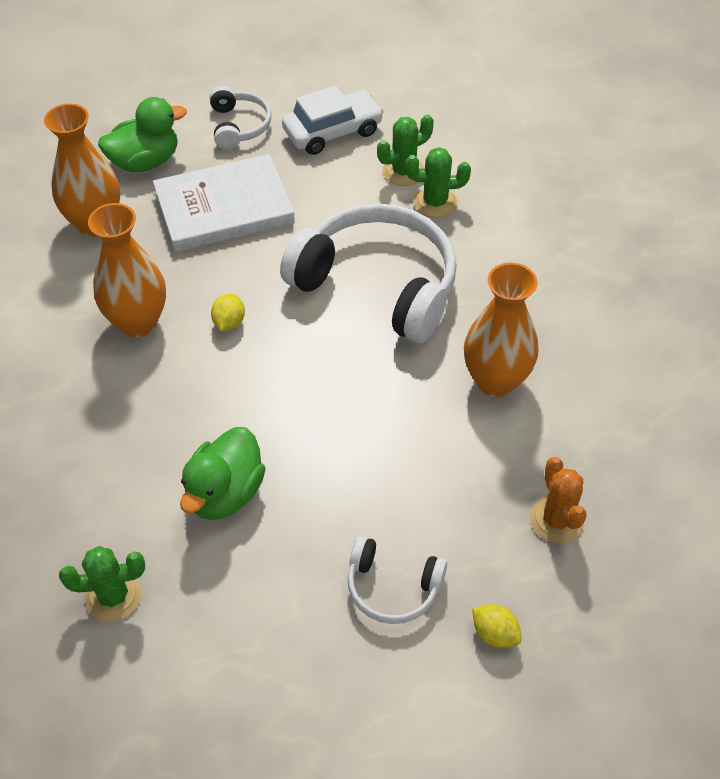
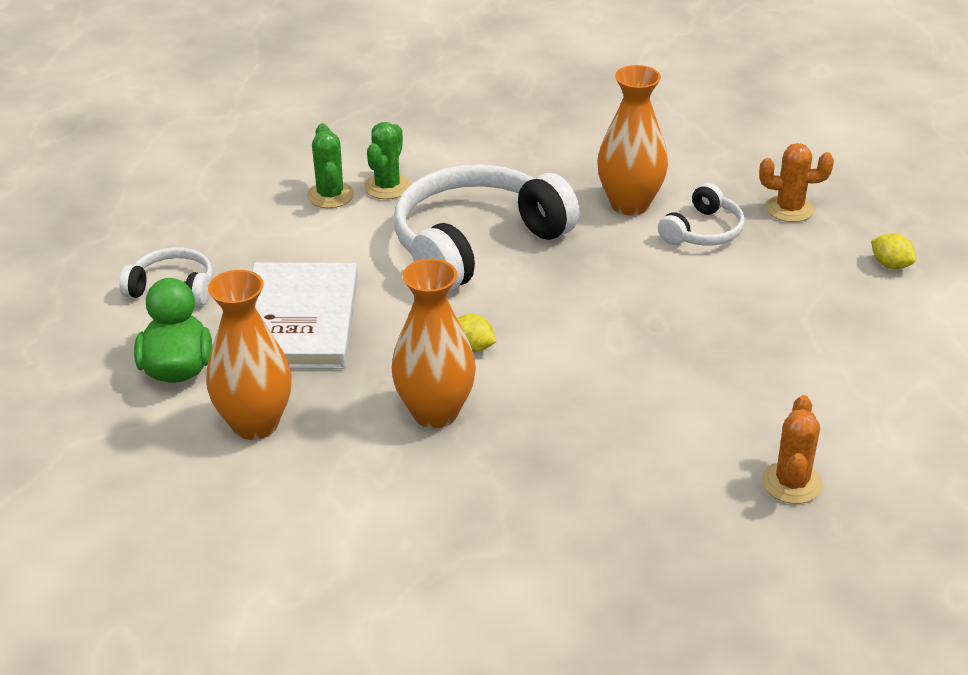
camera: 70 degrees left, 15 degrees down
green cactus [59,546,145,622] -> orange cactus [762,395,823,504]
green duck [180,427,266,520] -> none
white car [282,85,384,155] -> none
white headphones [347,536,447,624] -> white headphones moved to [658,183,745,246]
yellow lemon [472,604,522,648] -> yellow lemon turned 75 degrees clockwise [871,233,916,269]

